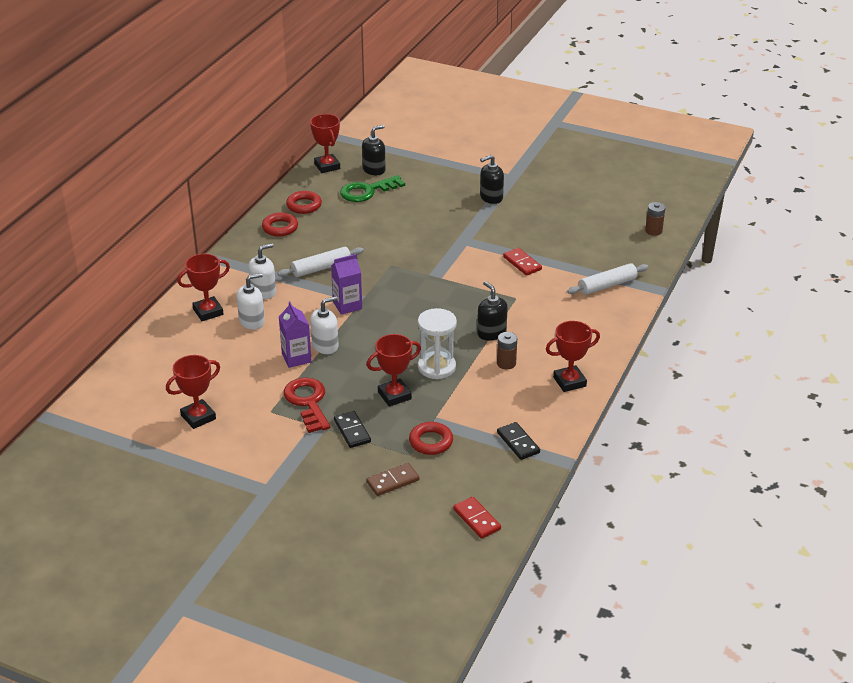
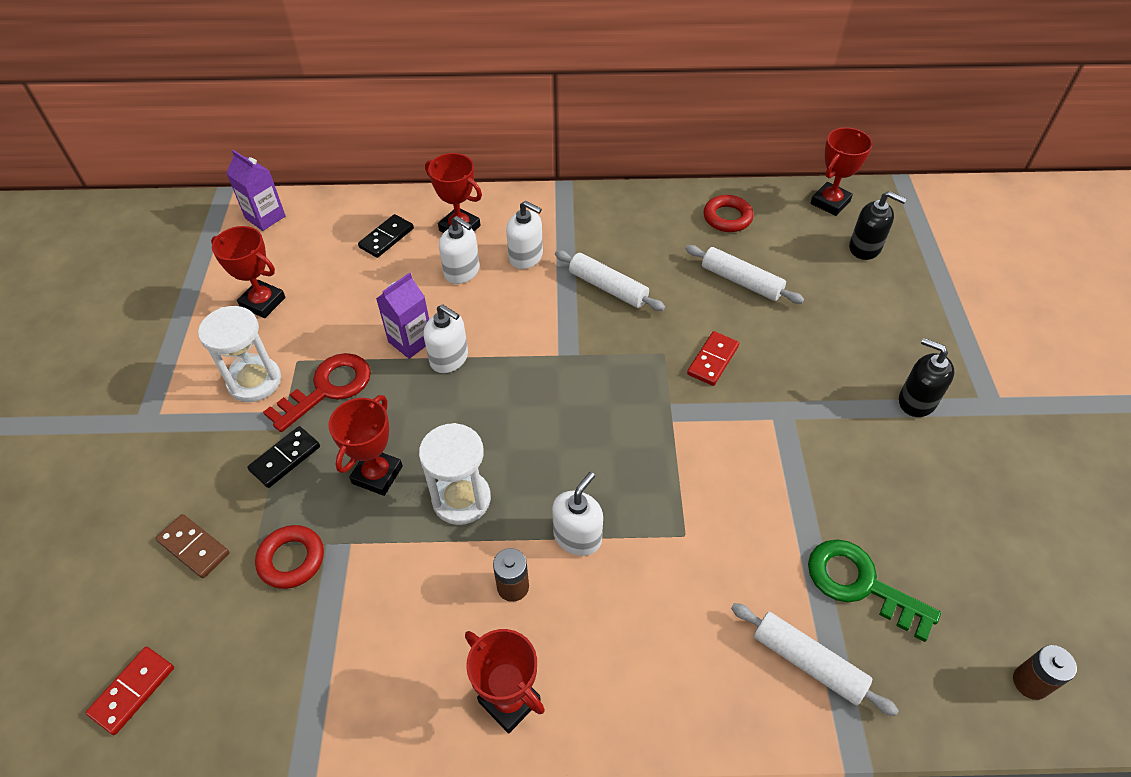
camera: 65 degrees right, 15 degrees up
red ring [262,212,298,236] -> none
purple carton [331,254,362,315] -> purple carton moved to [226,150,286,231]
green key [340,175,405,202] -> green key moved to [808,539,941,642]
red trophy [367,334,421,407] -> red trophy turned 75 degrees clockwise [329,395,403,496]
black soap dispenser [477,281,508,341] -> white soap dispenser [552,472,603,556]
black domino [497,422,540,460] -> black domino moved to [358,214,414,258]
red domino [503,248,542,276] -> red domino moved to [687,331,739,386]
none -> white hourglass [198,306,281,402]
none -> white rolling pin [686,245,804,304]

